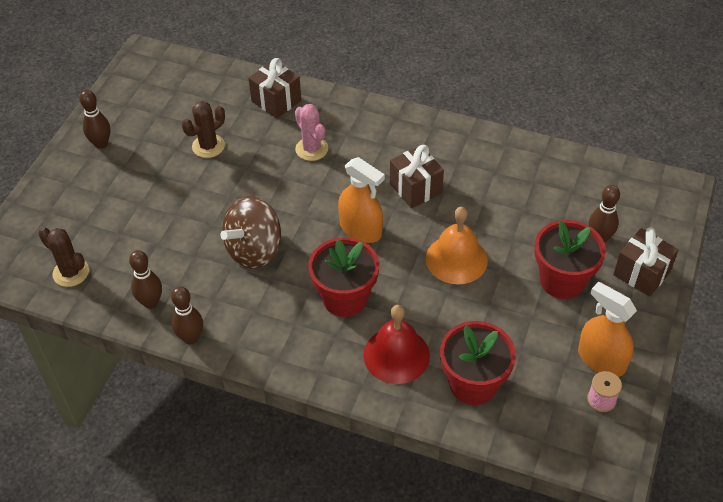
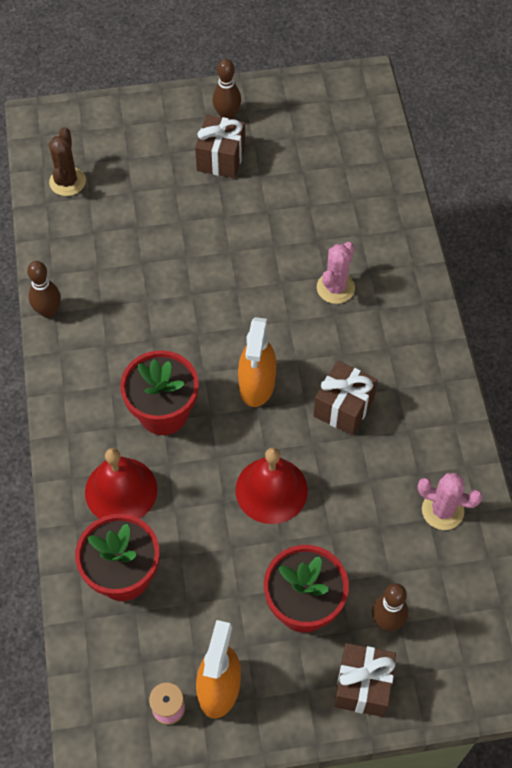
camera: 60 degrees right, 10 degrees up
brown bowling pin [129,250,162,309] -> none
brown cactus [182,101,225,158] -> none
brown spinning top [220,196,281,269] -> none
brown gift [248,58,301,119] -> brown gift moved to [195,115,245,178]
orange bell [426,207,488,284] -> red bell [235,448,308,524]
none -> pink cactus [418,473,483,530]

